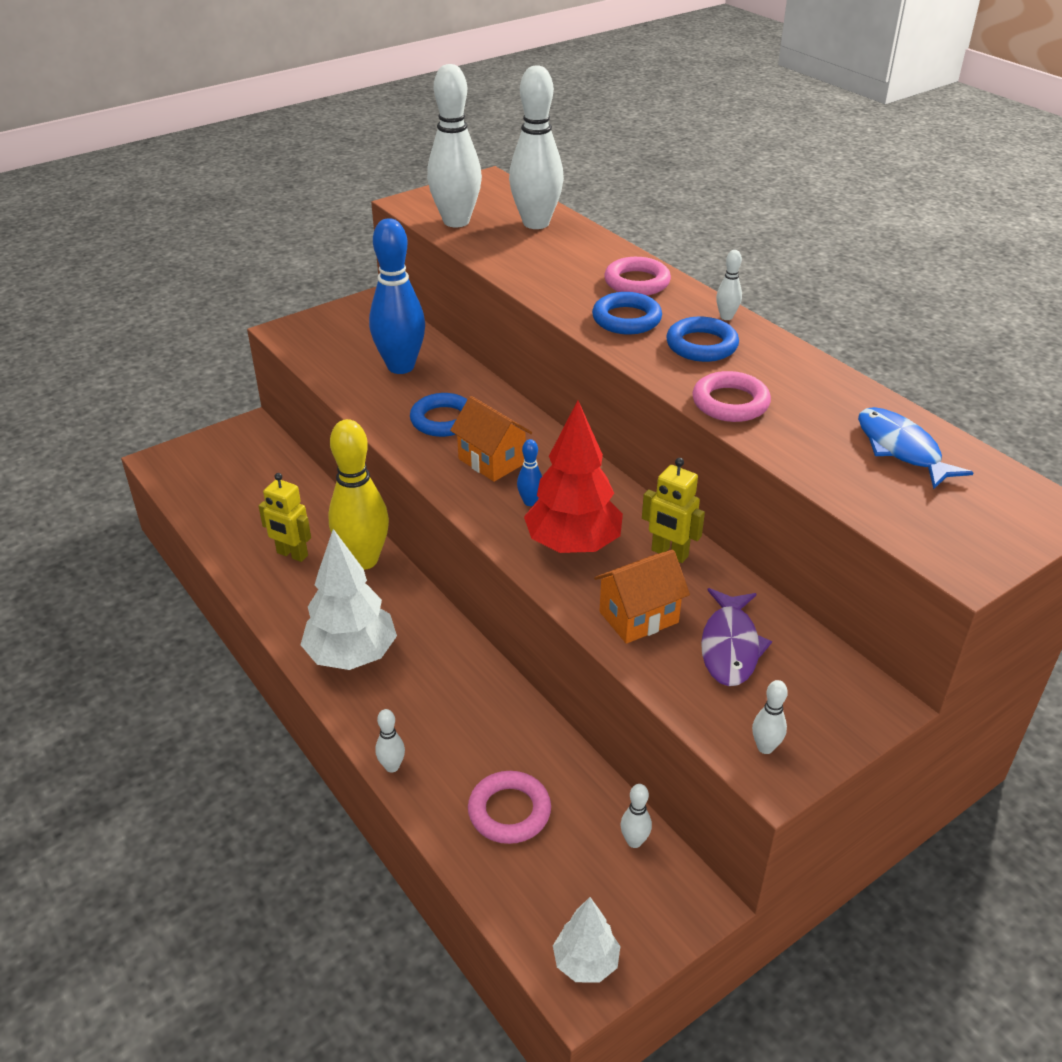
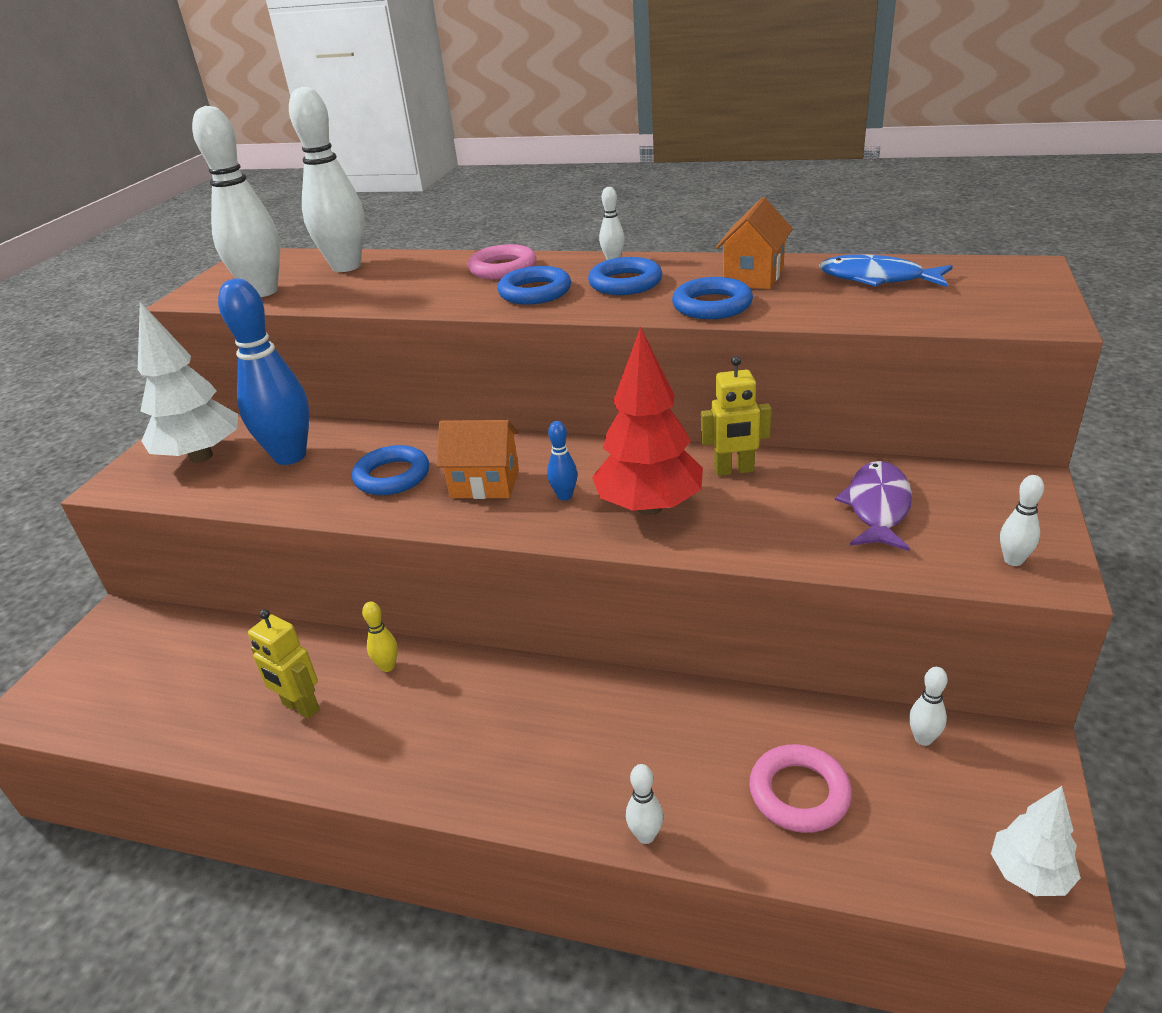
camera: 35 degrees left, 5 degrees down
yellow robot [259,473,311,562] -> yellow robot turned 45 degrees clockwise [248,609,320,719]
white tree [301,529,397,670] -> white tree moved to [138,302,238,463]
yellow bowling pin [328,419,389,570] -> yellow bowling pin [362,602,398,672], size x0.41
orange house [594,550,690,644] -> orange house moved to [716,197,793,289]
pink ring [692,371,771,422] -> blue ring [672,277,753,319]
purple fish [701,588,772,686] -> purple fish turned 135 degrees counterclockwise [835,461,912,551]

